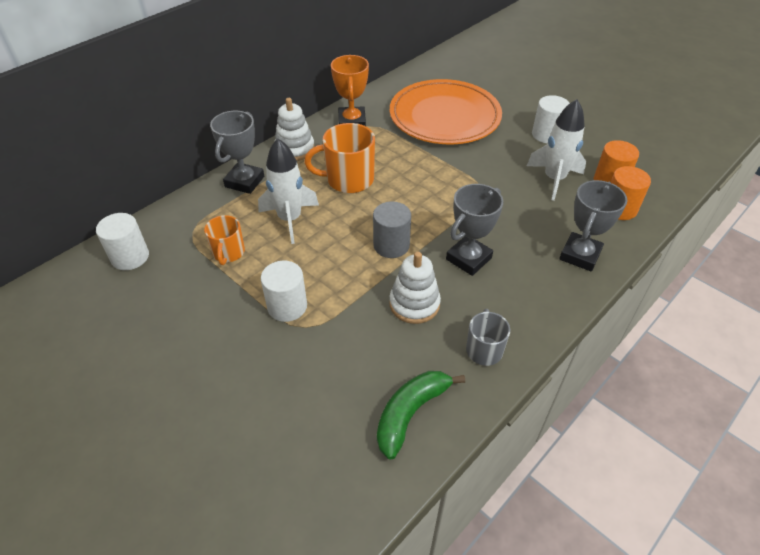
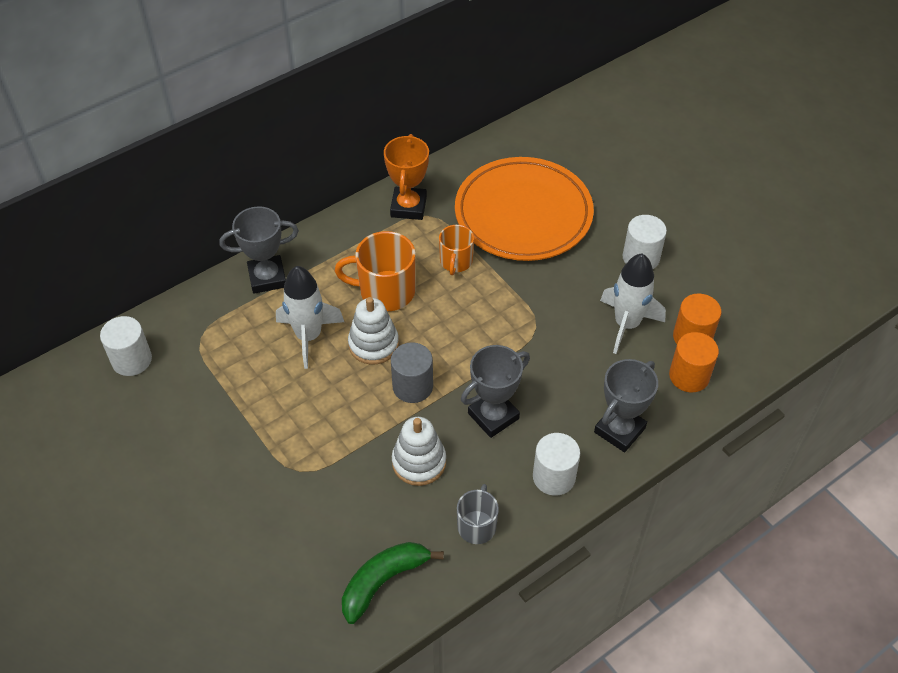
camera: 10 degrees right, 5 degrees up
orange mug [204,215,245,265] -> orange mug moved to [439,225,474,275]
grey trophy [210,111,264,194] -> grey trophy turned 45 degrees clockwise [219,206,299,294]
white cylinder [261,261,307,322] -> white cylinder moved to [533,433,580,496]
white stacking toy [274,98,315,161] -> white stacking toy moved to [348,297,399,365]

